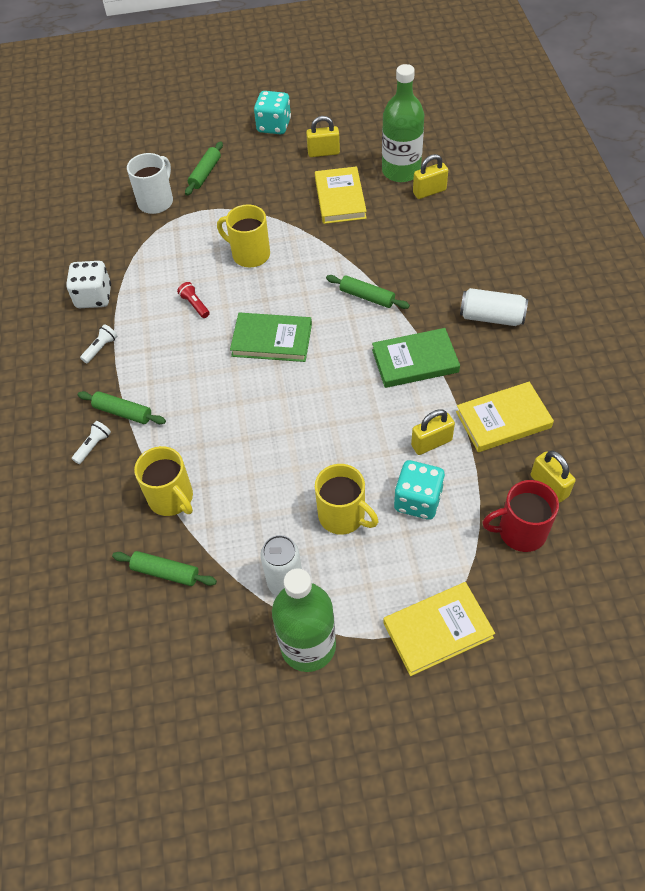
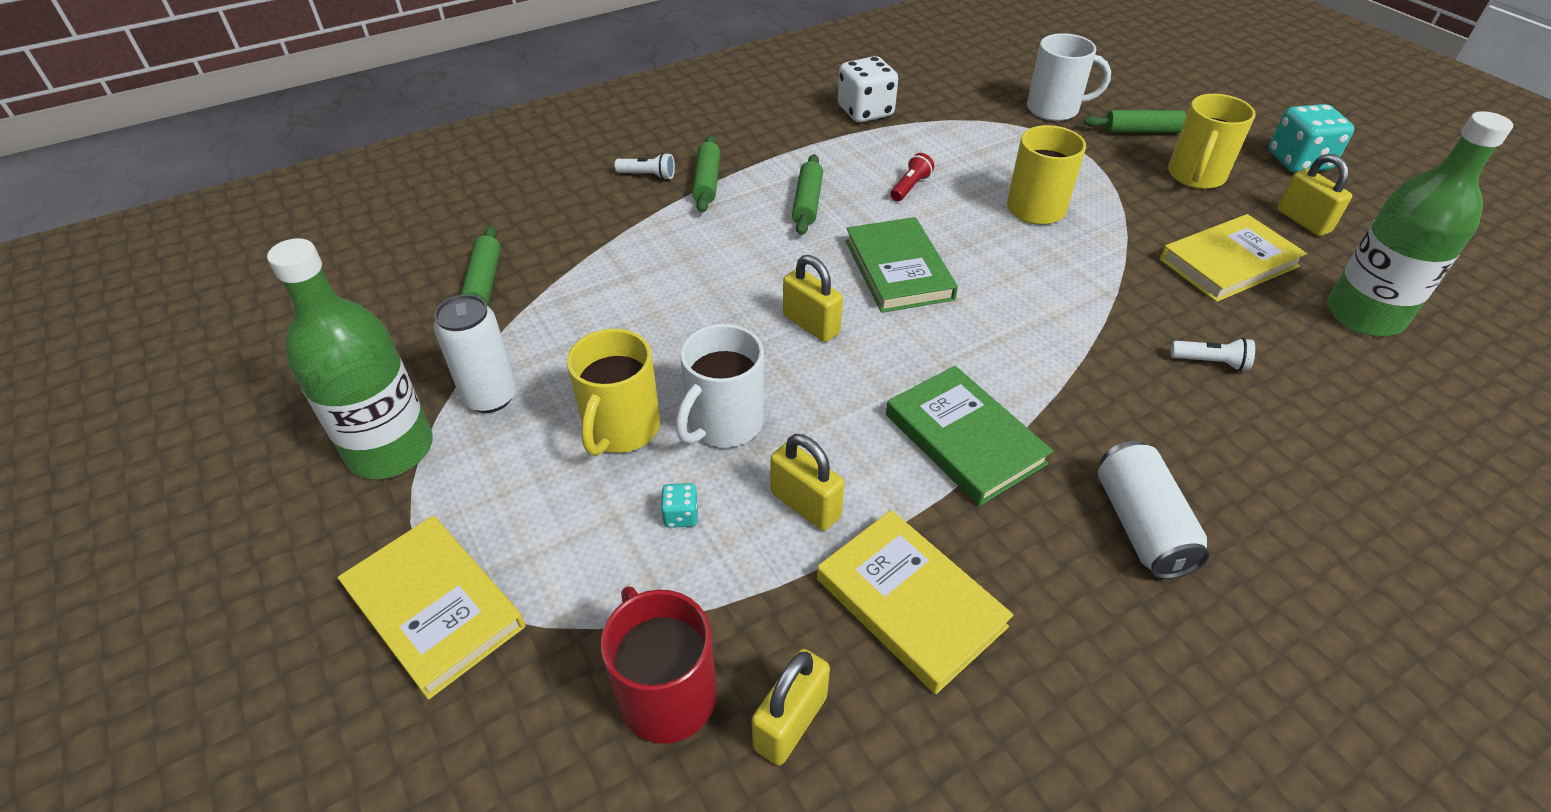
camera: 65 degrees right, 10 degrees down
white flashlight [80,324,117,363] -> white flashlight moved to [1170,338,1255,371]
yellow mug [134,446,193,516] -> yellow mug moved to [1168,94,1255,189]
green rolling pin [326,275,410,309] -> green rolling pin moved to [792,154,823,235]
turquoise dice [394,460,445,520] -> turquoise dice [661,483,698,528], size x0.45
yellow padlock [413,154,448,199] -> yellow padlock moved to [783,255,843,342]
none -> white mug [675,324,764,447]

